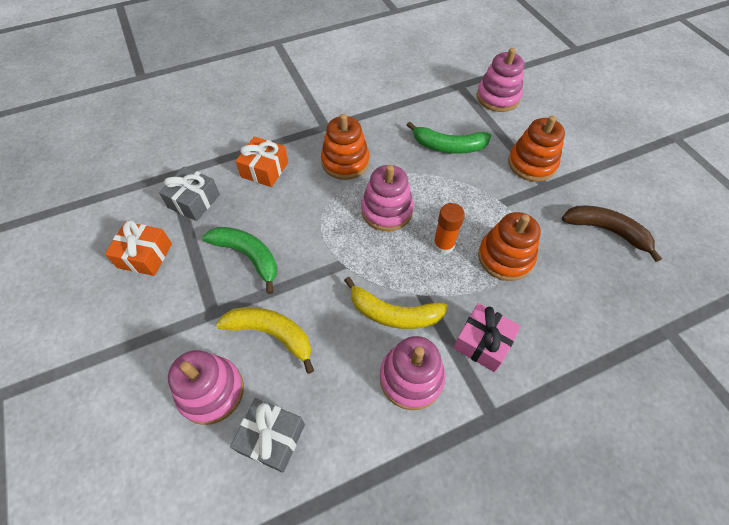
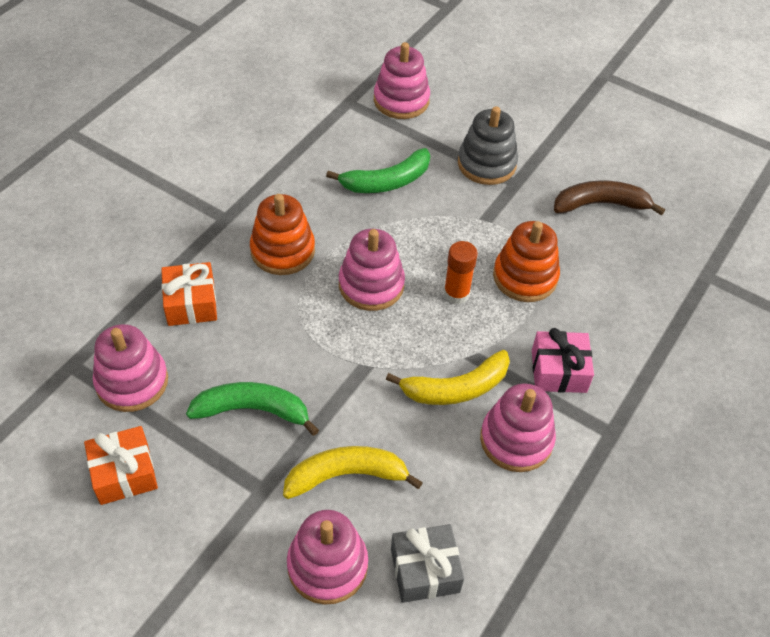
camera: 35 degrees left, 5 degrees down
grey gift [159,166,220,221] -> pink stacking toy [93,324,168,412]
orange stacking toy [508,116,565,182] -> grey stacking toy [458,106,518,185]

